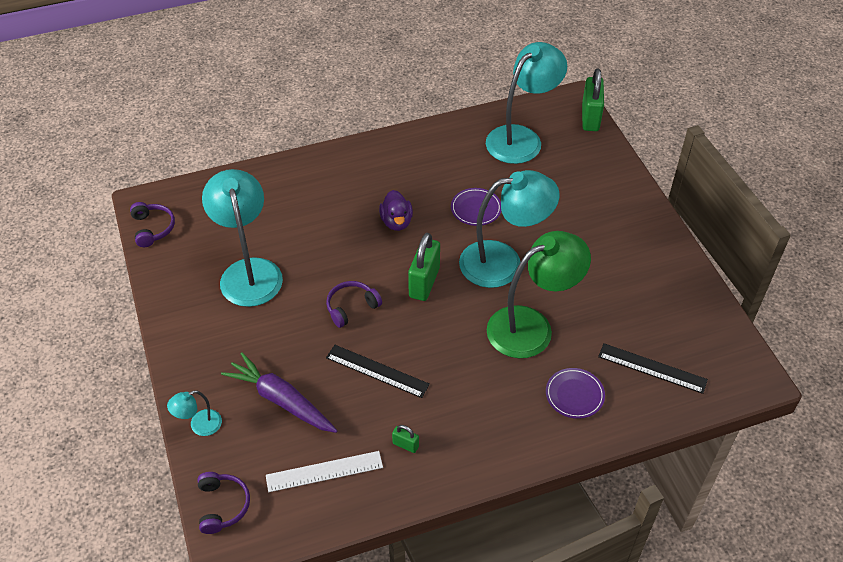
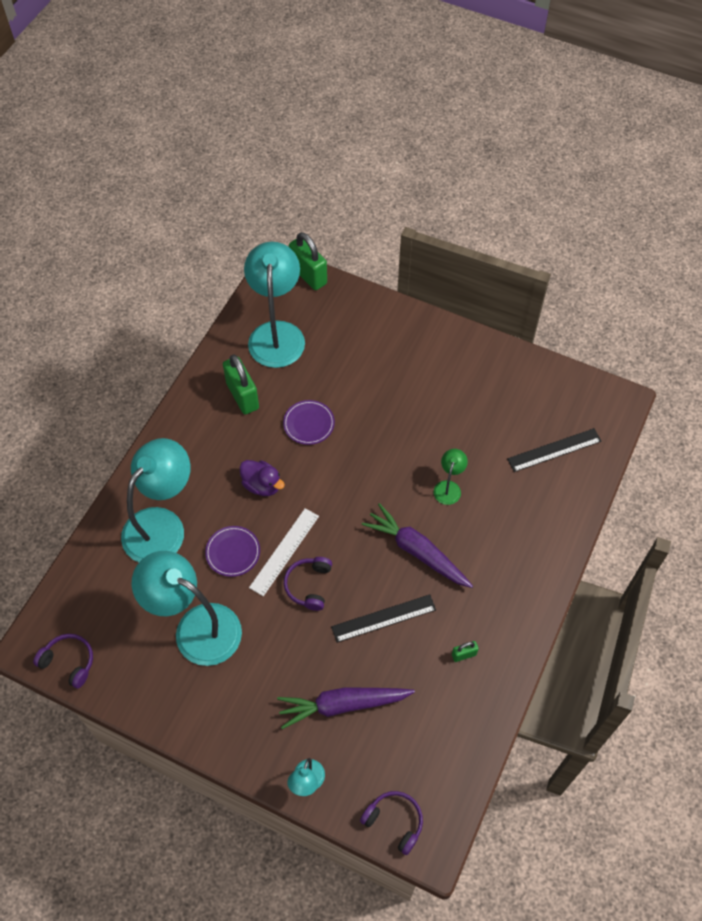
camera: 45 degrees left, 10 degrees up
white ruler [266,451,383,492] -> white ruler moved to [249,508,319,596]
green padlock [408,233,440,301] -> green padlock moved to [223,354,259,414]
turquoise lamp [459,170,560,288] -> turquoise lamp moved to [121,438,190,562]
green lamp [487,231,591,358] -> green lamp [434,449,468,505], size x0.45
purple plate [546,368,605,419] -> purple plate moved to [205,526,260,577]
none -> purple carrot [362,503,473,588]

